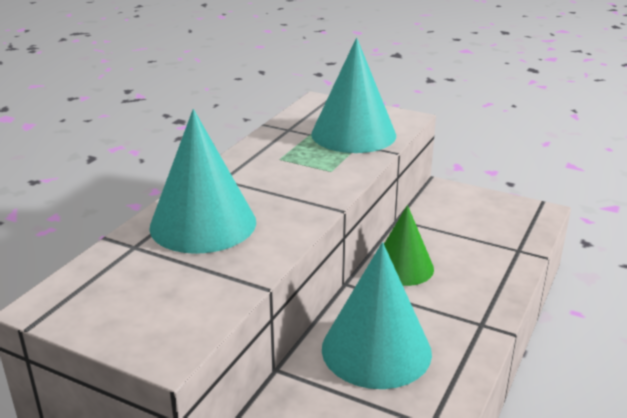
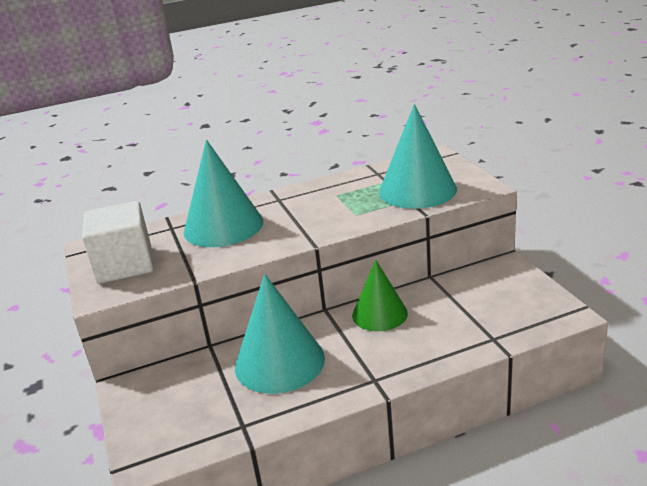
camera: 45 degrees right, 0 degrees up
none -> white cube [82,201,153,284]

